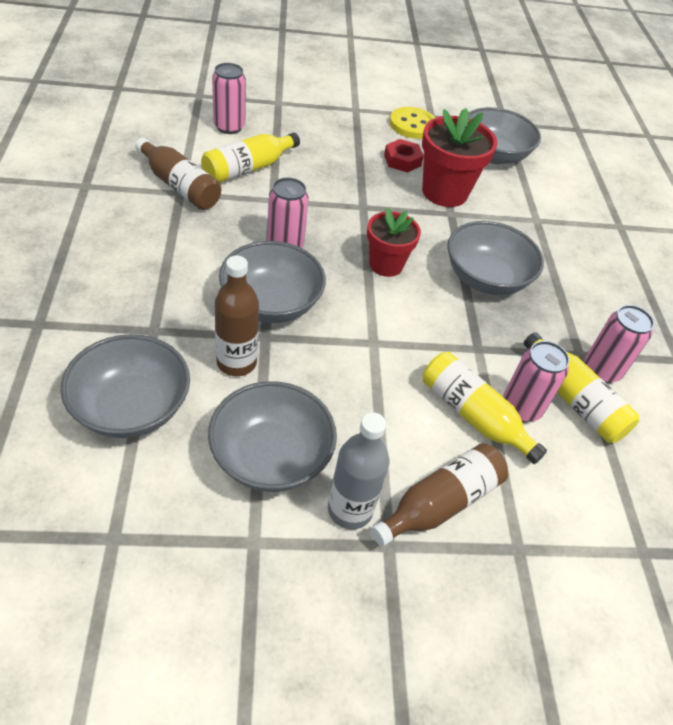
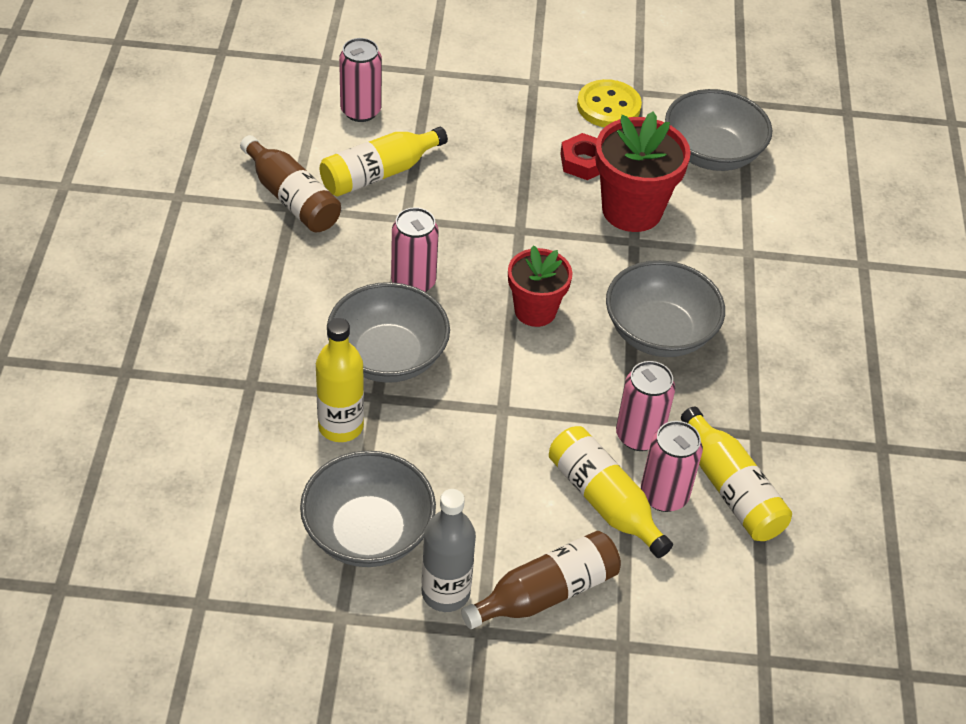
camera: 10 degrees right, 0 degrees up
grey bowl [60,334,190,438] -> none
brown bottle [215,256,259,376] -> yellow bottle [316,318,364,442]
pink can [584,305,654,383] -> pink can moved to [616,361,675,451]

